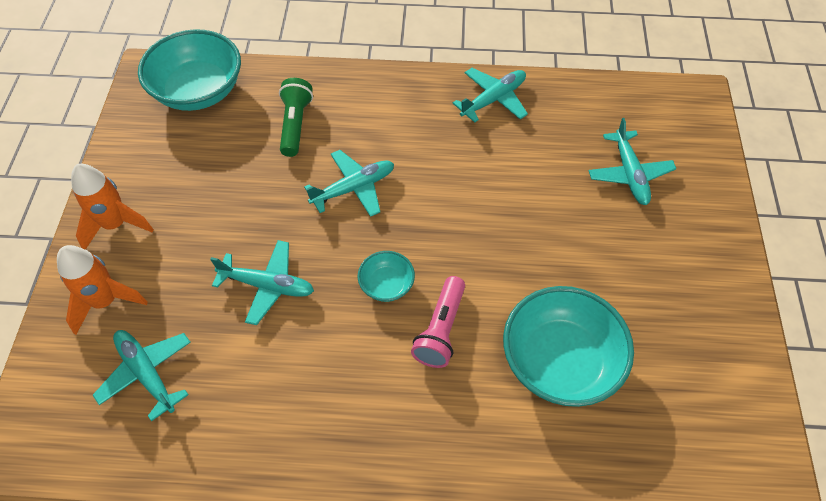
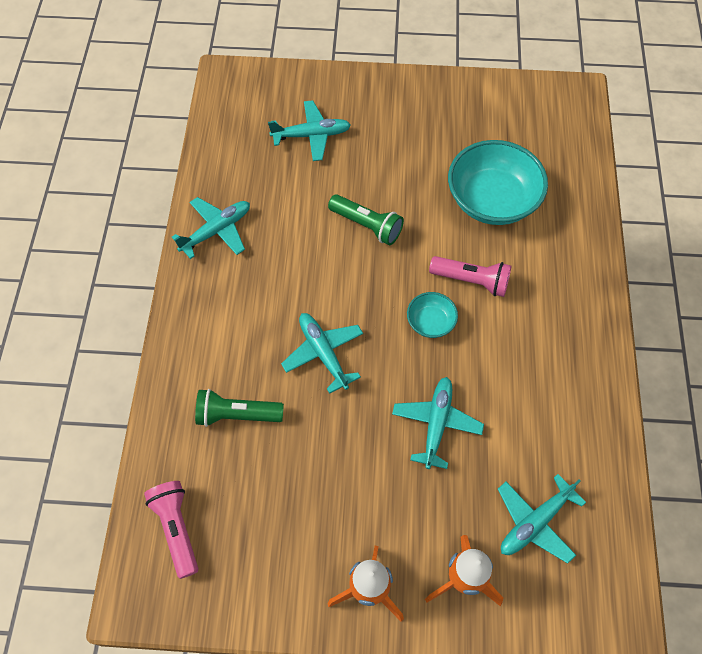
camera: 90 degrees left, 5 degrees up
turquoise bowl [138,29,241,111] -> pink flashlight [144,481,198,579]
turquoise plane [453,68,528,123] -> turquoise plane turned 90 degrees clockwise [172,197,250,259]
none -> green flashlight [328,194,404,245]

